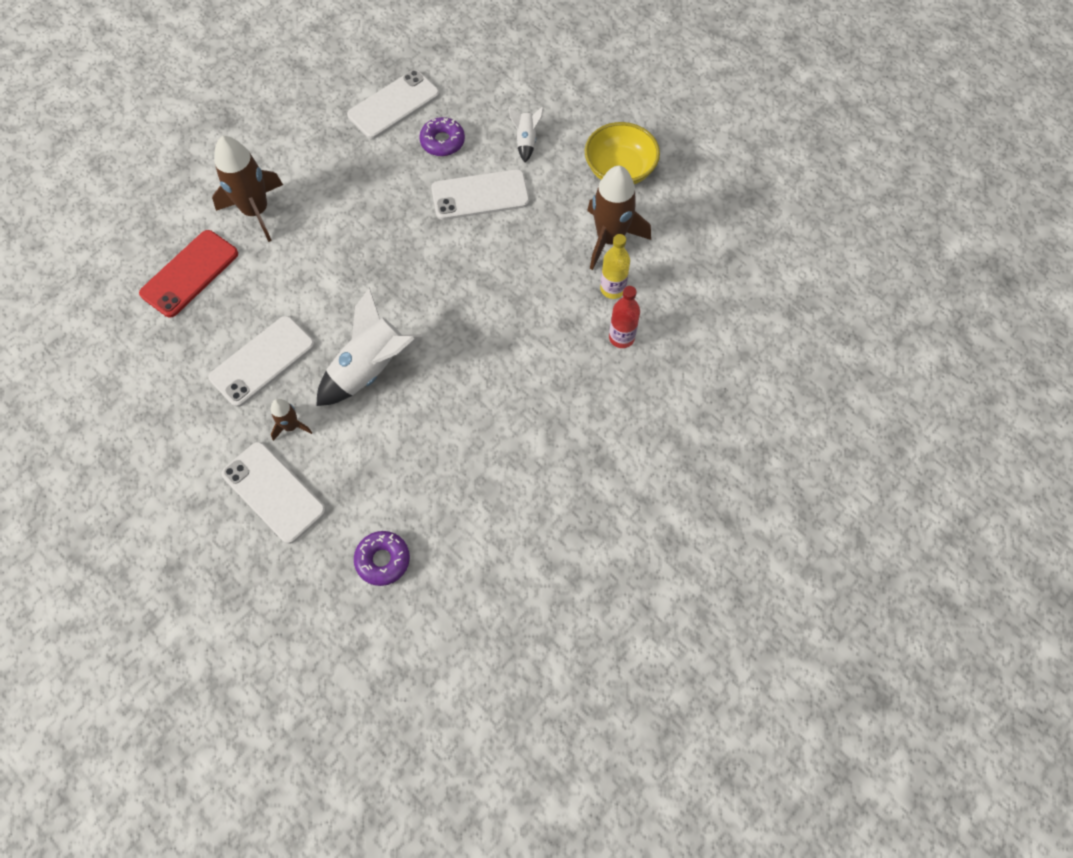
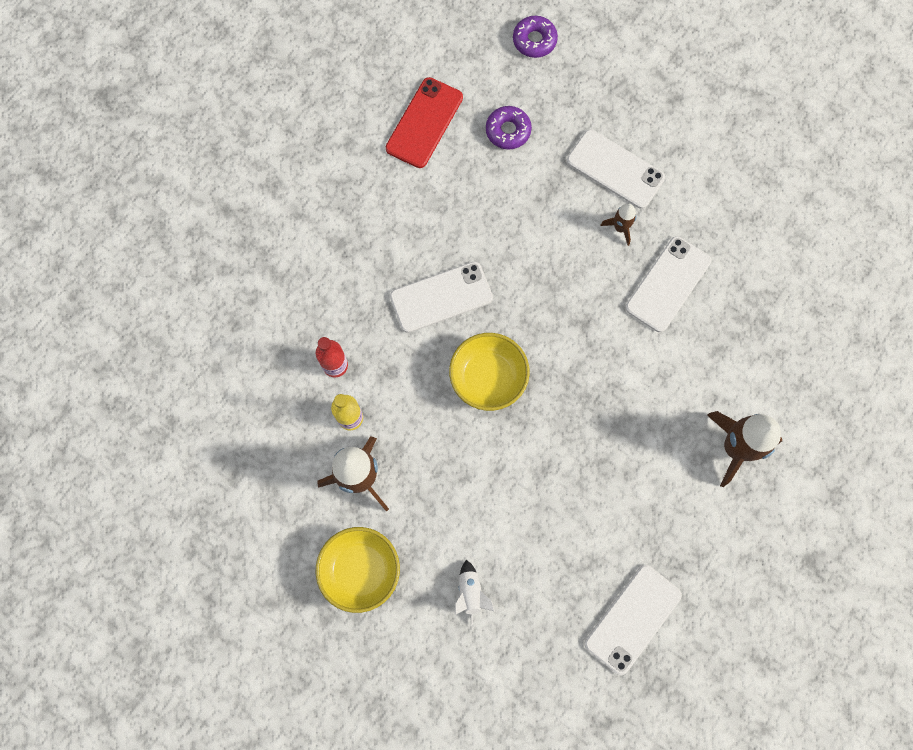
camera: 170 degrees right, 10 degrees up
red phone [139,230,238,318] -> red phone moved to [386,77,463,168]
white rocket [316,288,423,406] -> none
purple donut [419,117,465,156] -> purple donut moved to [513,16,558,58]
white phone [431,169,530,220] -> white phone moved to [390,262,493,333]
none -> yellow bowl [449,333,530,411]

